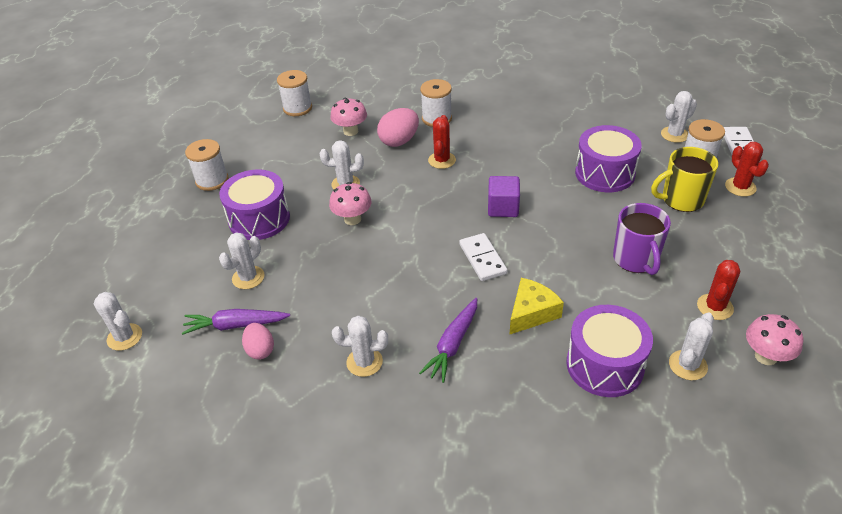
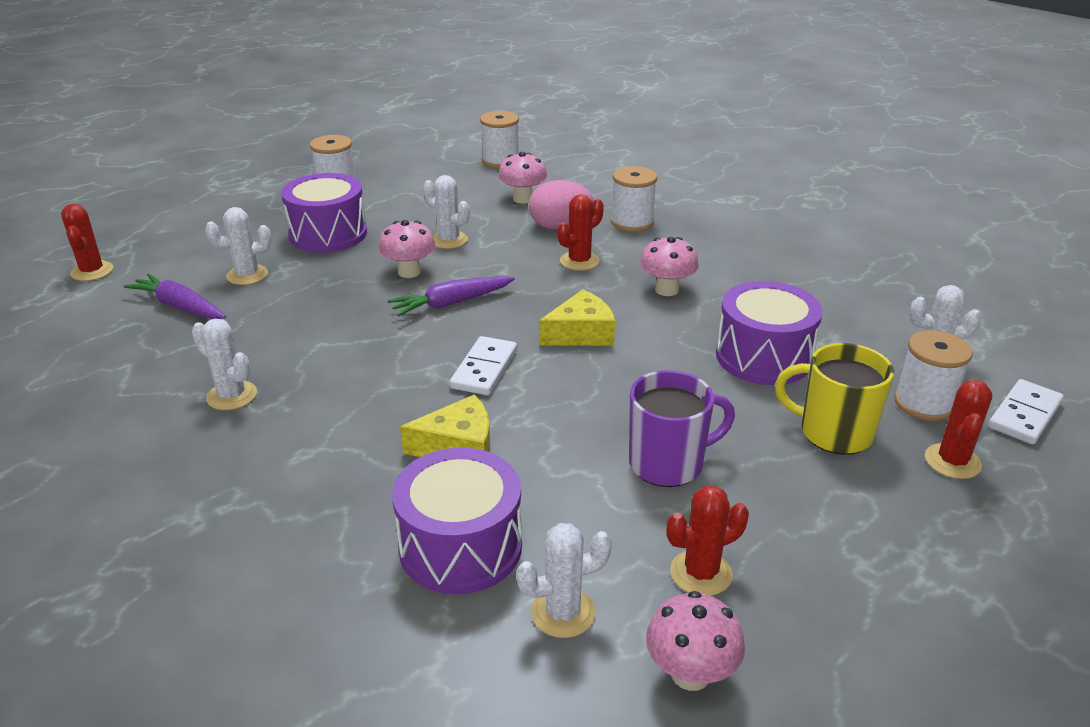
camera: 35 degrees right, 10 degrees down
white cactus [94,292,142,351] -> red cactus [61,204,113,281]
pink egg [242,323,274,360] -> none
purple carrot [419,298,477,383] -> purple carrot moved to [388,276,515,317]
purple cube [488,176,520,217] -> yellow cheese [539,289,615,346]
purple mug [613,203,671,275] -> purple mug turned 135 degrees counterclockwise [629,370,735,487]
none -> pink mushroom [640,237,699,296]

